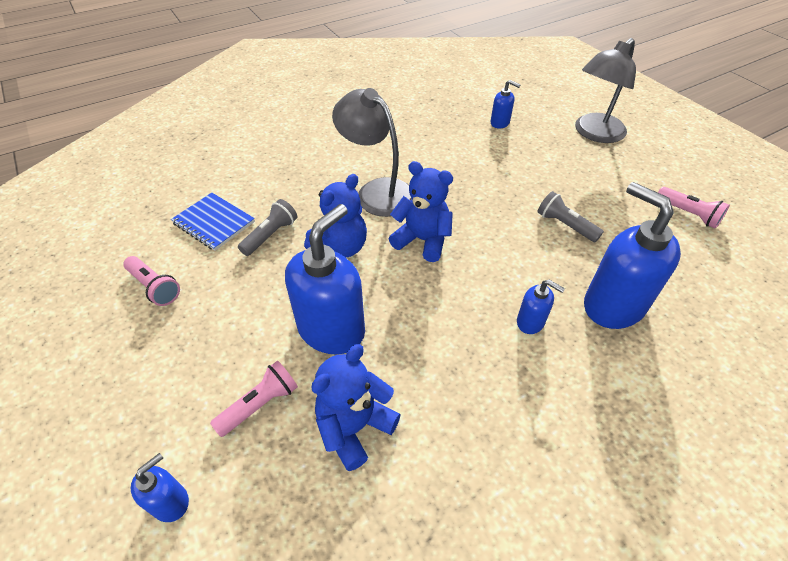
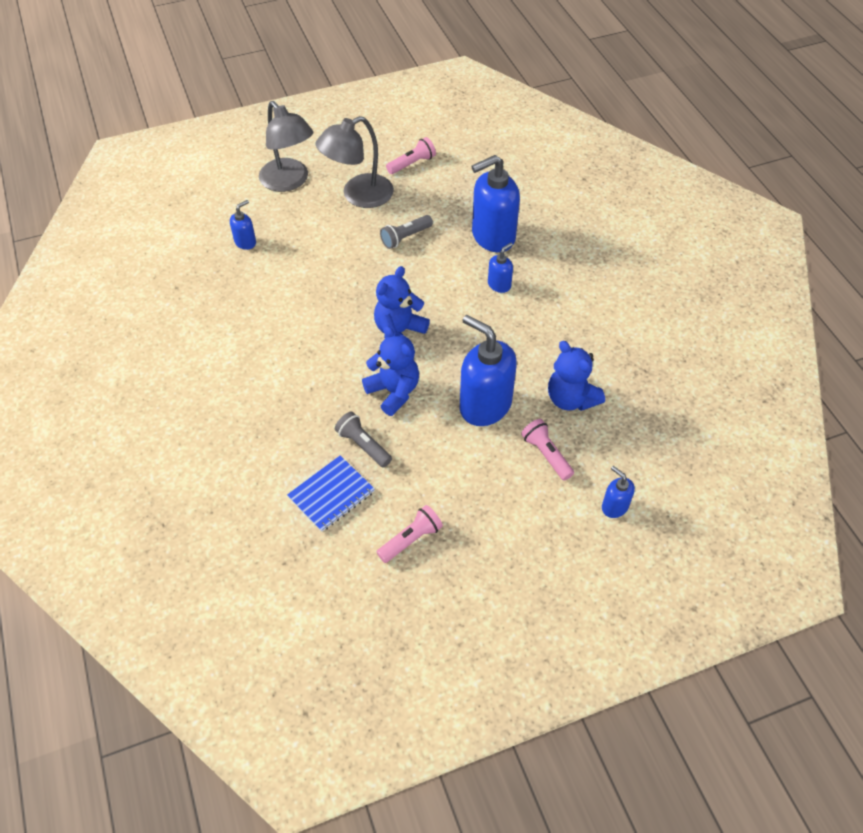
camera: 80 degrees left, 5 degrees up
grey lamp [332,88,412,217] -> grey lamp moved to [316,116,394,208]

